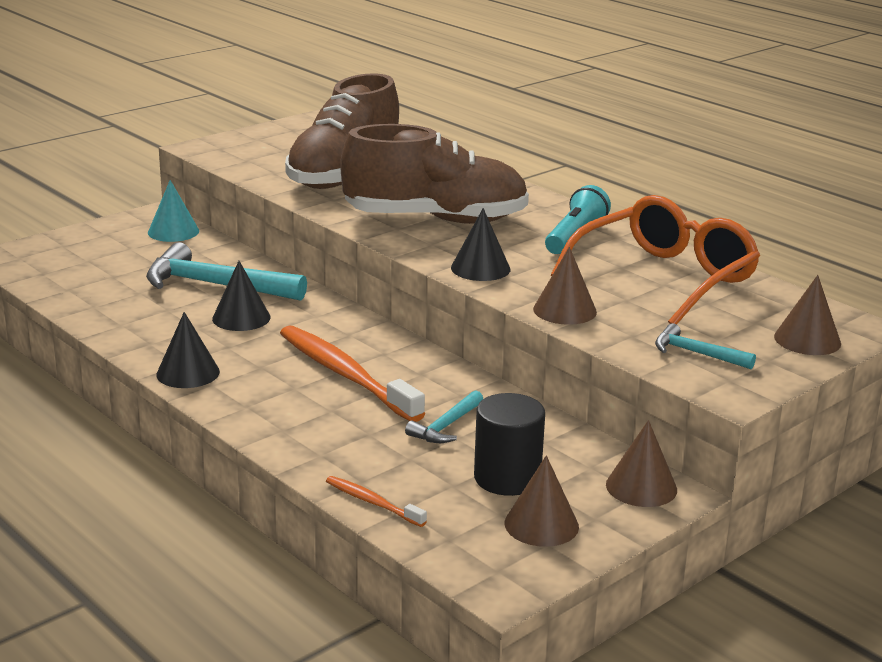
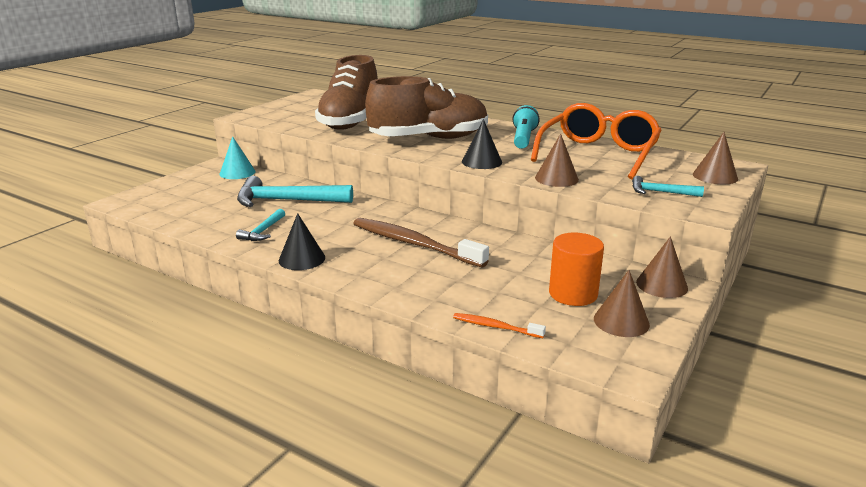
camera: 15 degrees left, 0 degrees up
black cone [212,261,271,331] -> none
orange toothbrush [280,325,425,422] -> brown toothbrush [353,218,489,267]
turquoise hammer [405,390,483,443] -> turquoise hammer moved to [236,209,285,241]
black cylinder [474,393,545,496] -> orange cylinder [549,233,604,306]

